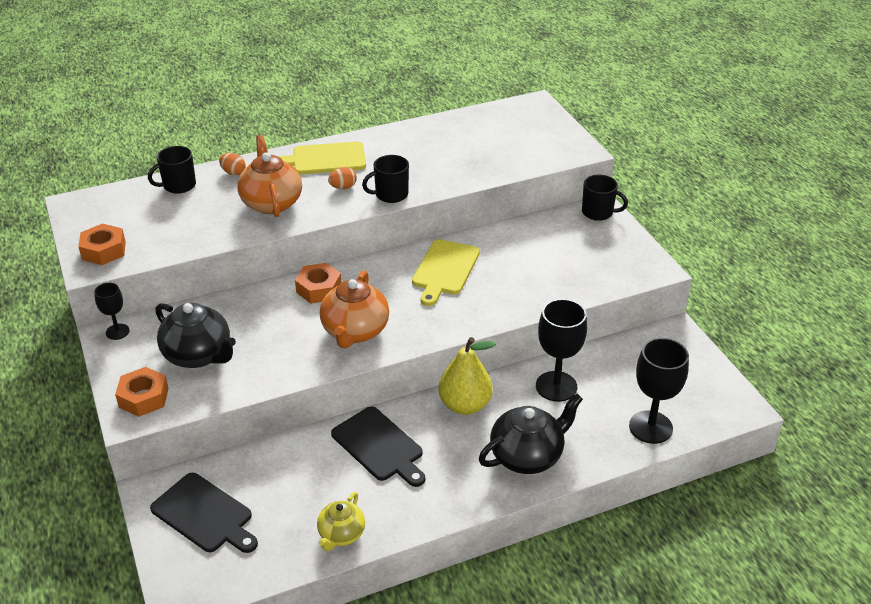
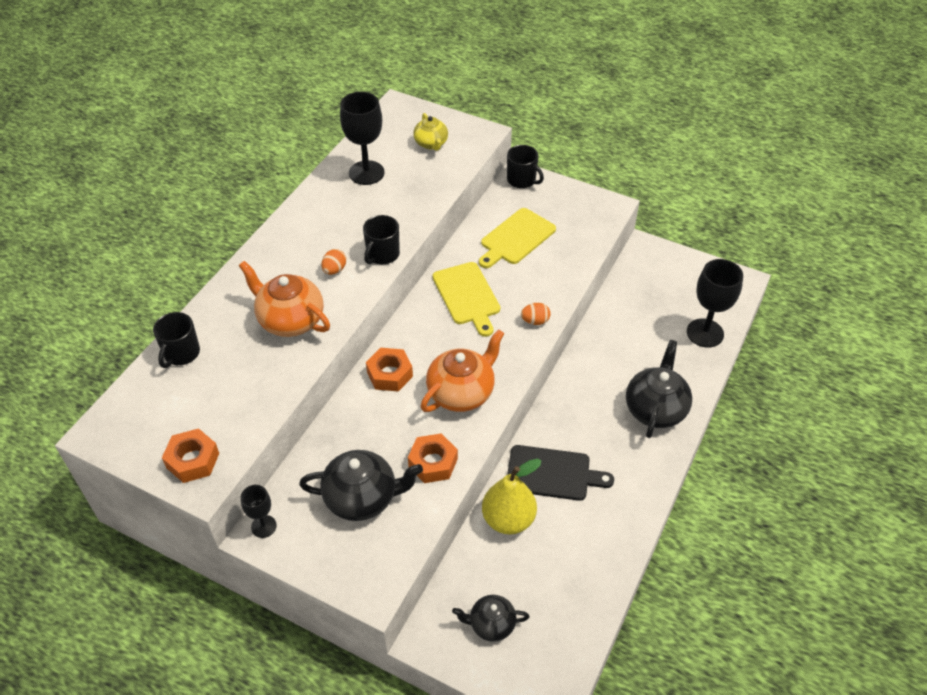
camera: 40 degrees left, 10 degrees up
orange nut [115,367,169,417] -> orange nut moved to [408,433,458,483]
black cutting board [150,473,258,553] -> black teapot [452,595,529,642]
orange egg [219,153,246,176] -> orange egg moved to [521,303,551,325]
yellow cutting board [278,142,366,174] -> yellow cutting board moved to [479,208,556,268]
yellow teapot [317,492,365,551] -> yellow teapot moved to [413,113,448,151]
orange teapot [320,270,389,348] -> orange teapot turned 105 degrees counterclockwise [421,329,504,412]
yellow pear [438,337,496,415] -> yellow pear moved to [482,459,541,534]
black goblet [536,299,587,402] -> black goblet moved to [340,92,385,185]
black mug [582,175,628,221] -> black mug turned 60 degrees clockwise [507,145,544,188]

